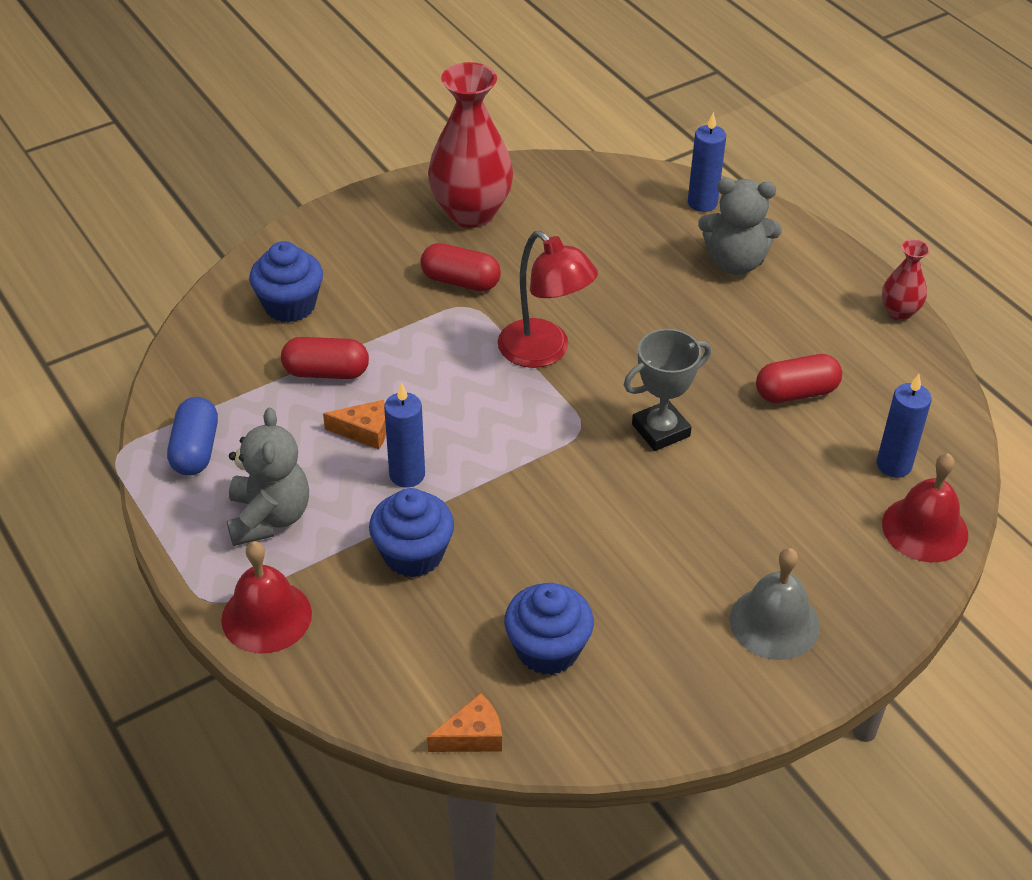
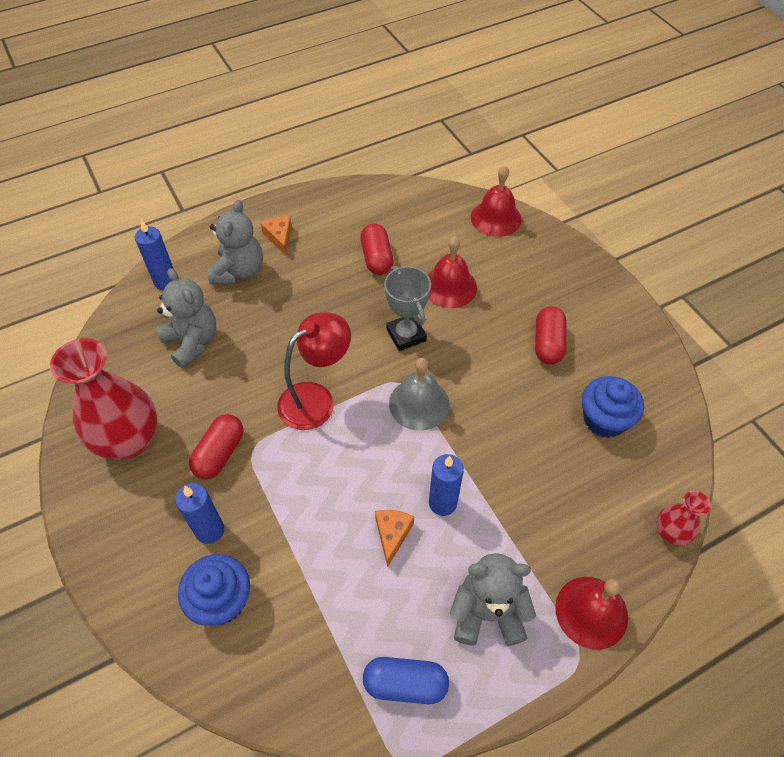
camera: 85 degrees left, 10 degrees up
red capsule [281,337,369,379] -> red capsule moved to [535,306,566,365]
blue cupcake [369,488,454,578] -> none
orange cheese [427,693,502,752] -> orange cheese moved to [261,216,292,256]
grey bell [730,548,820,660] -> grey bell moved to [389,358,450,431]
blue candle [877,374,932,478] -> blue candle moved to [175,483,224,544]
red vase [882,239,930,320] -> red vase moved to [656,491,711,545]
none -> grey teddy bear [156,268,216,369]
none -> red bell [428,236,477,308]

